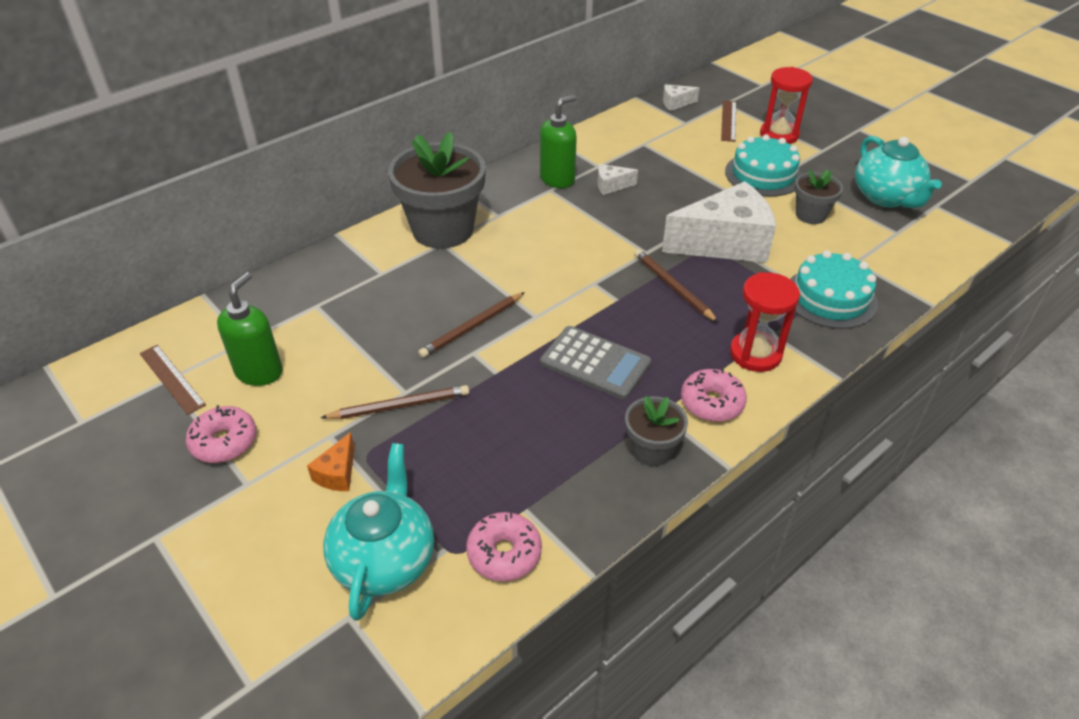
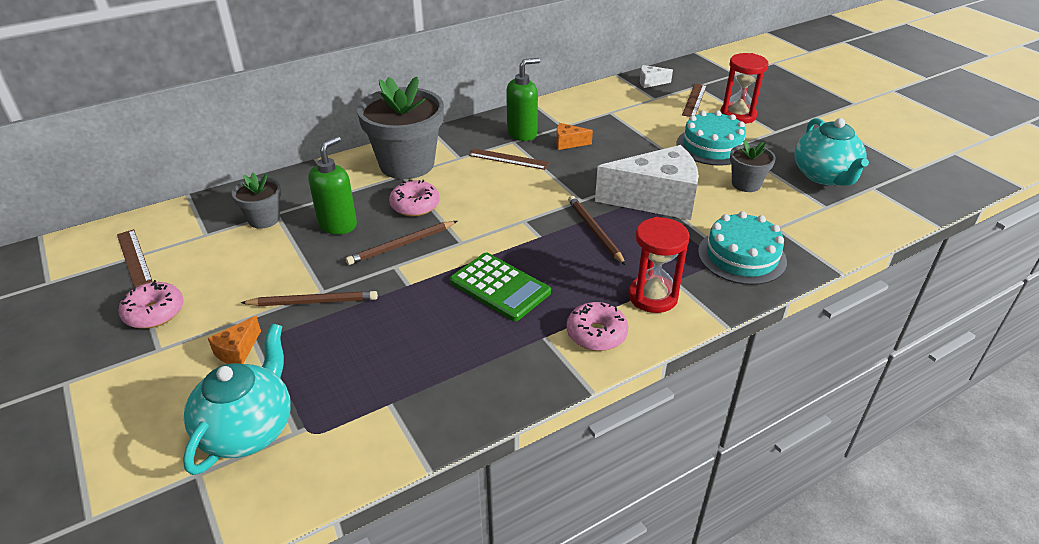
camera: 10 degrees right, 5 degrees down
green soap dispenser [217,272,283,386] -> green soap dispenser moved to [308,136,357,234]
pink donut [466,512,542,581] -> pink donut moved to [389,180,440,216]
grey calculator [540,326,651,400] -> green calculator [450,253,551,321]
white cheese [598,164,638,195] -> orange cheese [556,123,593,150]
grey flower pot [625,396,688,466] -> grey flower pot moved to [232,173,281,229]
none -> brown ruler [468,148,550,170]

